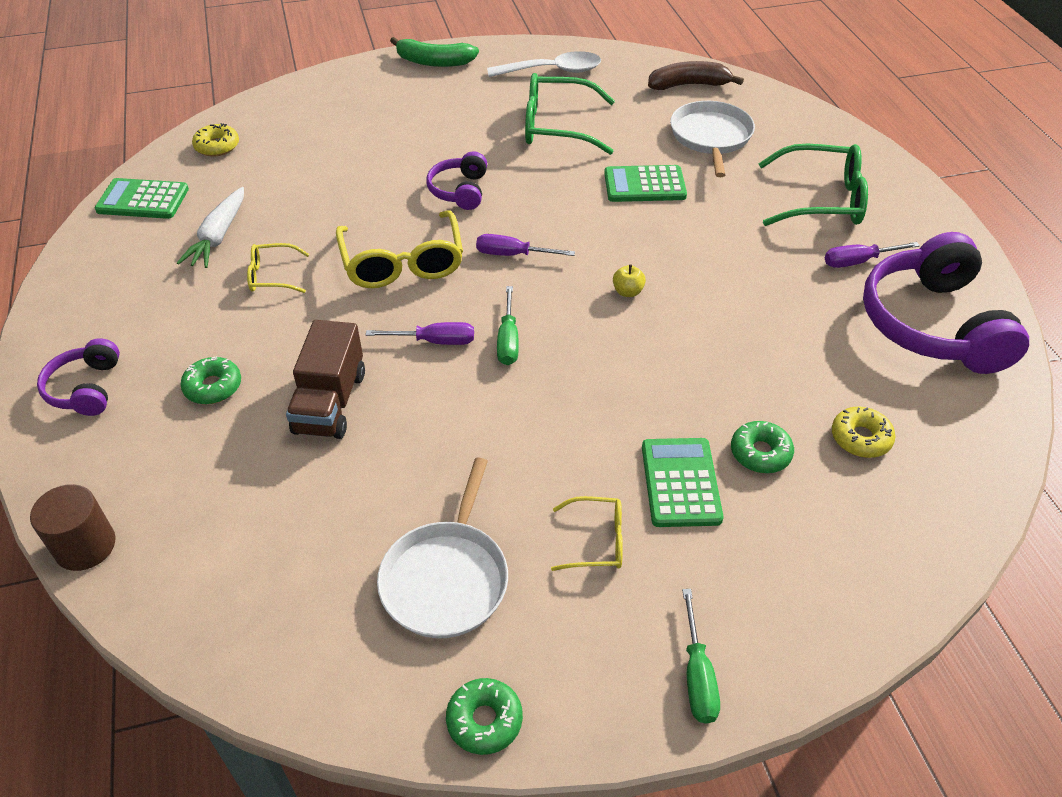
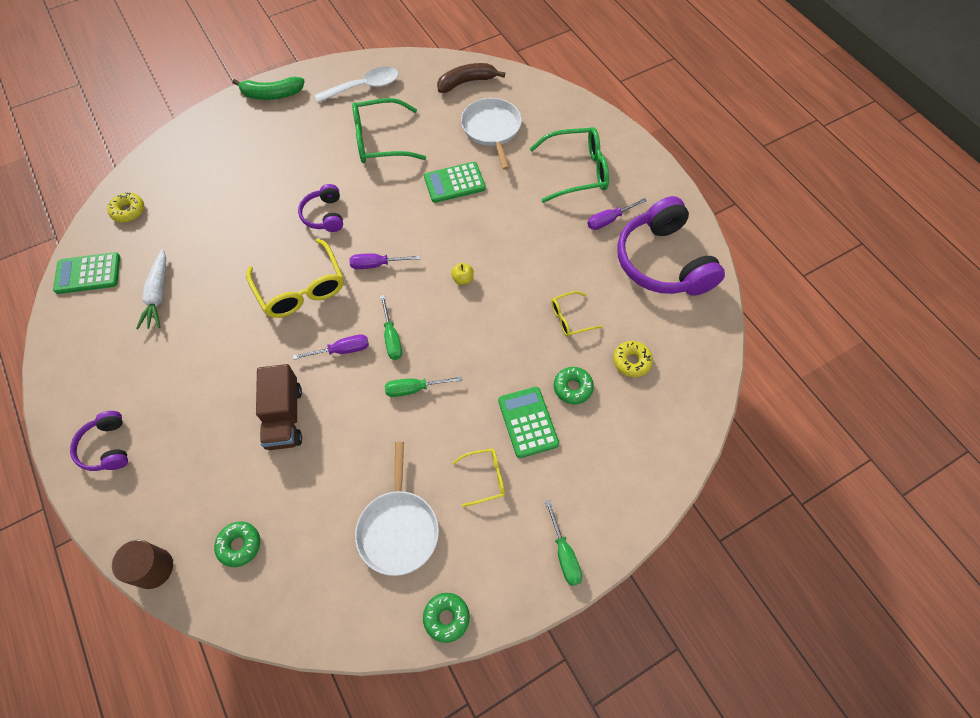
camera: 15 degrees left, 15 degrees up
green donut [181,356,241,404] -> green donut moved to [214,521,260,567]
yellow glasses [247,243,309,293] -> yellow glasses moved to [552,291,602,337]
none -> green screwdriver [385,376,462,397]

